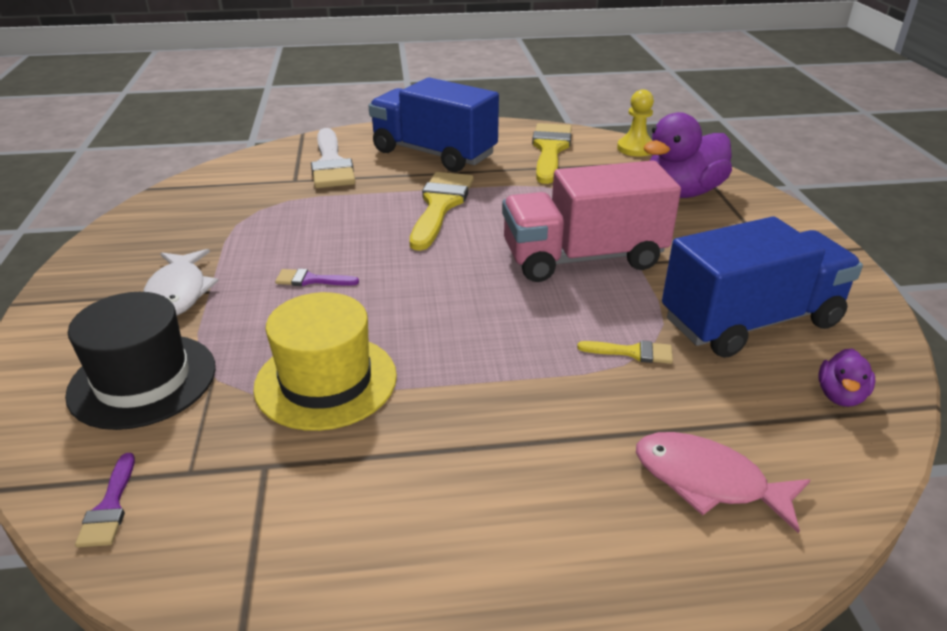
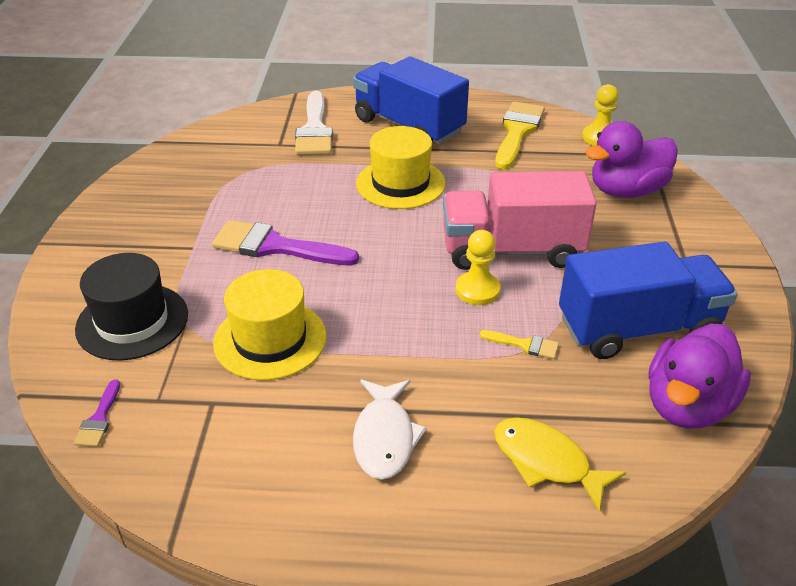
camera: 10 degrees right, 5 degrees up
white fish [143,249,218,316] -> white fish moved to [353,380,427,480]
purple brush [275,269,359,286] -> purple brush [212,220,359,265], size x2.13
yellow brush [410,172,473,251] -> yellow hat [356,126,445,209]
pink fish [636,432,810,534] -> yellow fish [494,417,626,512]
purple duck [818,349,875,407] -> purple duck [648,324,751,429], size x2.12
none -> yellow pawn [456,230,501,305]

